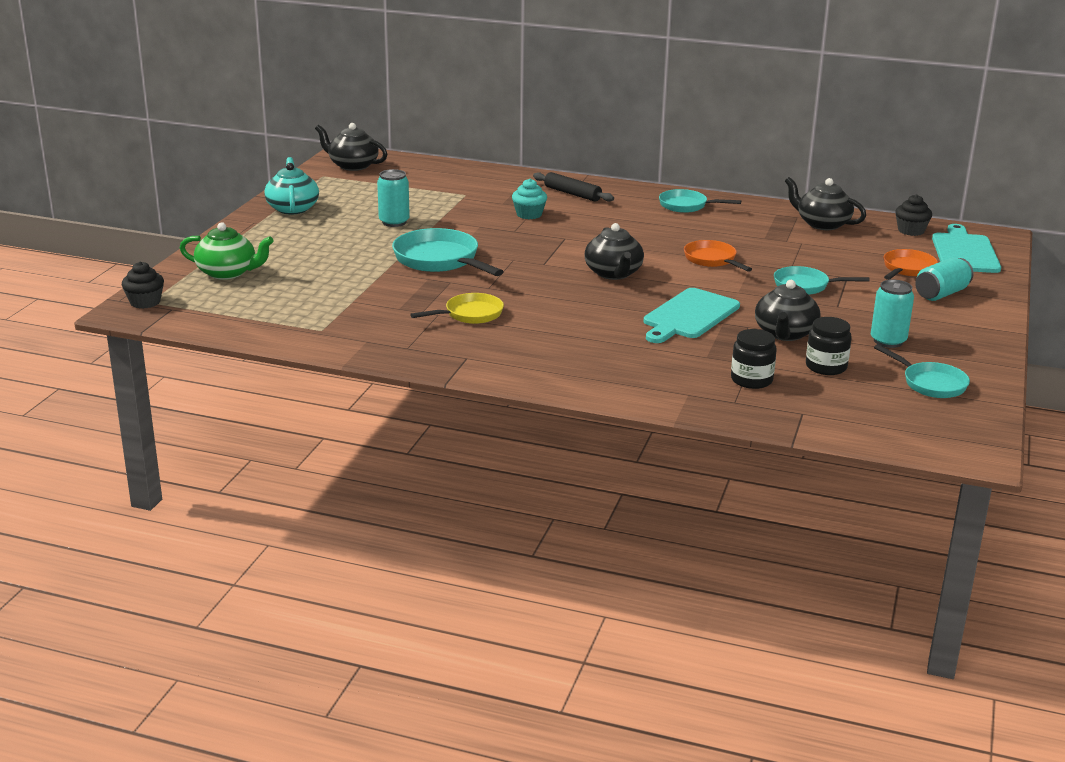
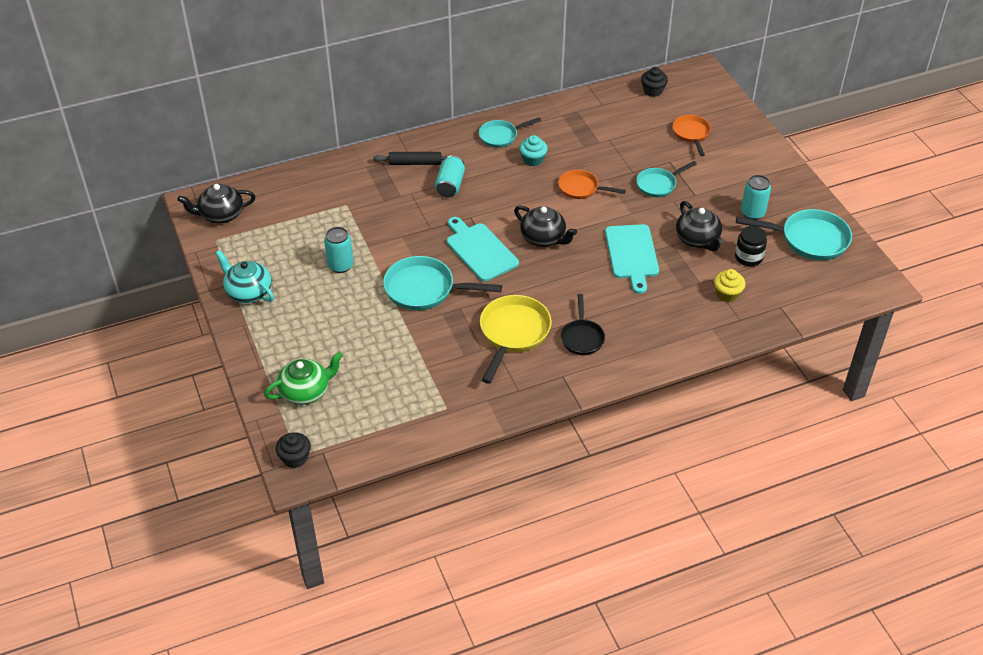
camera: 40 degrees left, 20 degrees up
yellow pan [410,293,504,324] -> yellow pan [480,295,552,384], size x1.62
turquoise cupcake [512,179,547,219] -> turquoise cupcake moved to [519,135,548,166]
black jar [731,329,777,389] -> yellow cupcake [714,269,745,302]
black teapot [785,177,866,230] -> none
turquoise pan [874,344,970,398] -> turquoise pan [736,209,852,261], size x1.62
turquoise can [915,257,973,301] -> turquoise can moved to [435,155,465,197]
turquoise cutting board [932,224,1001,273] -> turquoise cutting board moved to [447,217,519,282]
none -> black pan [560,294,605,355]

